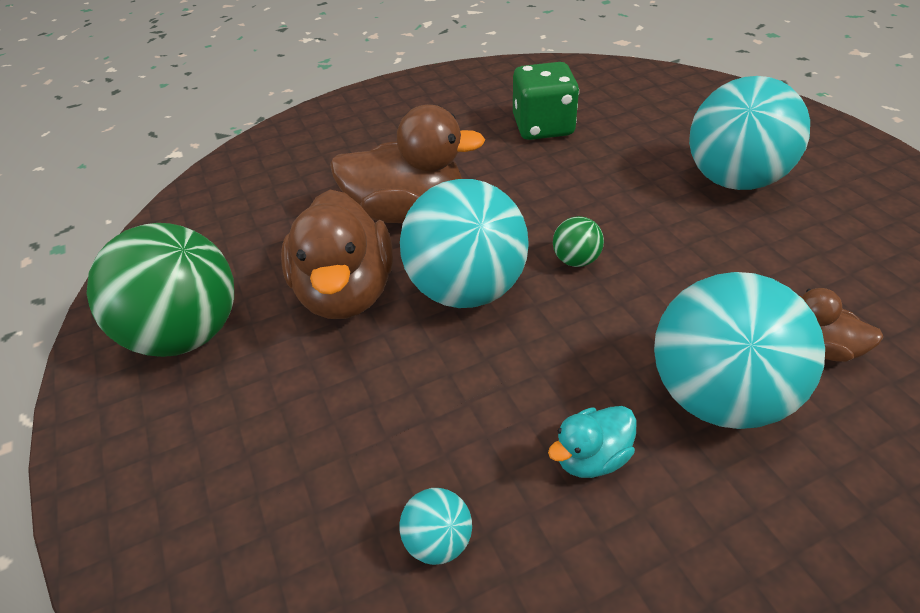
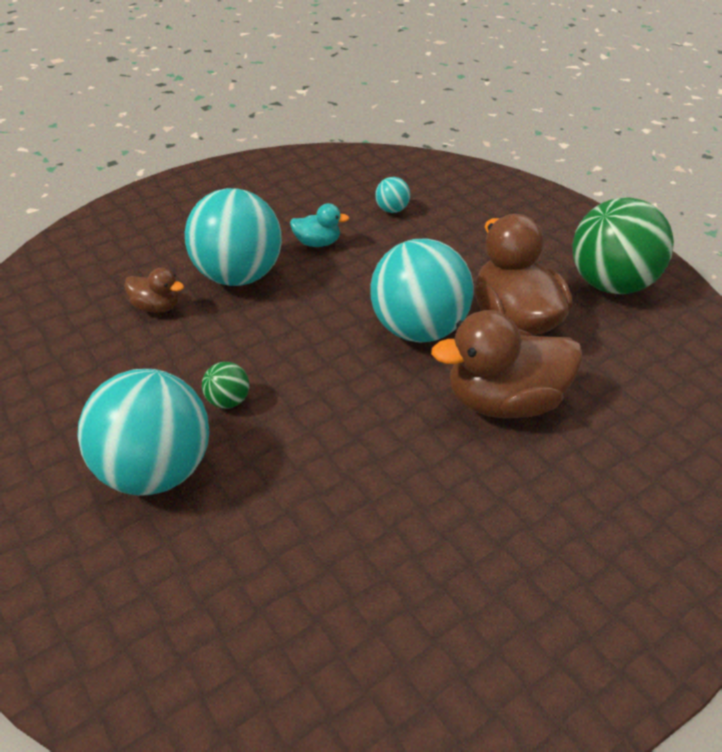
camera: 165 degrees right, 0 degrees up
green dice [513,62,579,140] -> none
turquoise duck [548,406,637,478] -> turquoise duck turned 45 degrees clockwise [290,203,349,247]
green ball [553,216,604,267] -> green ball moved to [202,362,250,409]

